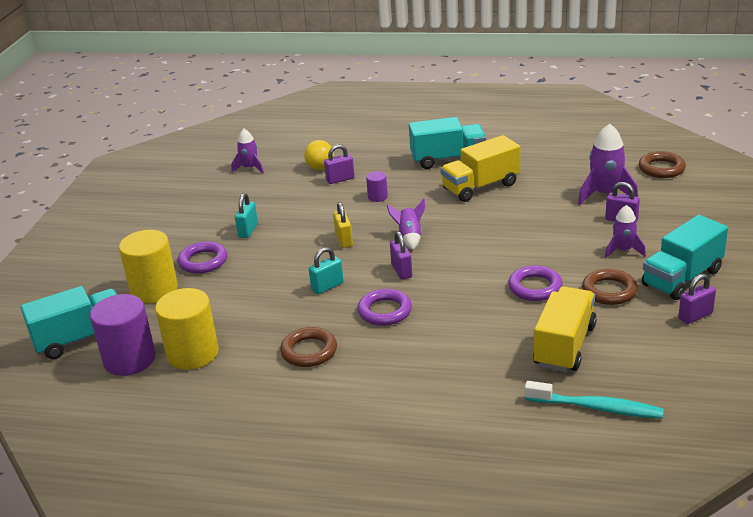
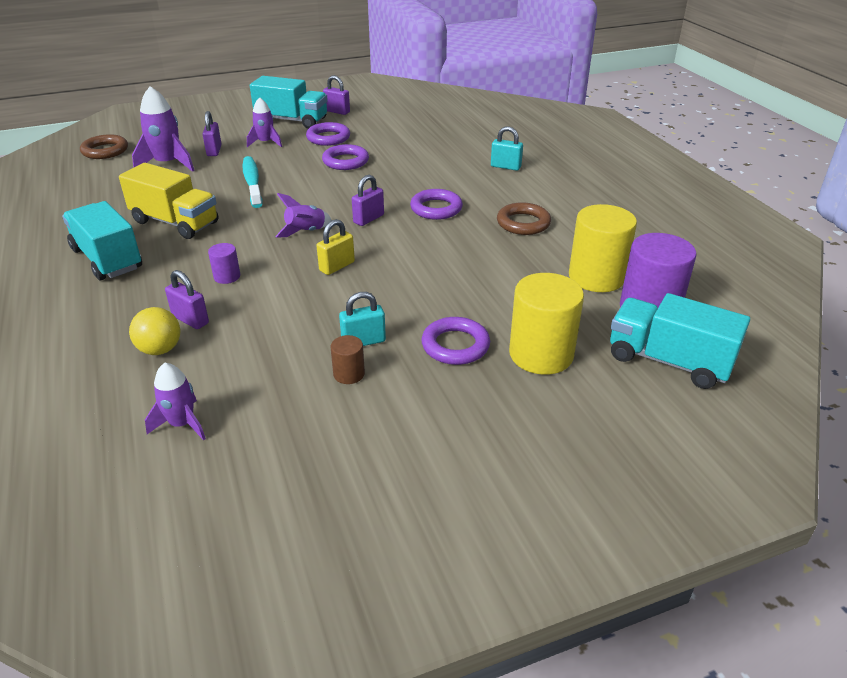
camera: 125 degrees left, 5 degrees up
turquoise padlock [309,247,344,294] -> turquoise padlock moved to [491,126,523,171]
turquoise toothbrush [525,381,664,419] -> turquoise toothbrush moved to [242,156,263,208]
yellow truck [533,286,597,372] -> none
brown ring [582,269,638,305] -> purple ring [306,122,350,146]
none -> brown cylinder [330,335,365,384]

